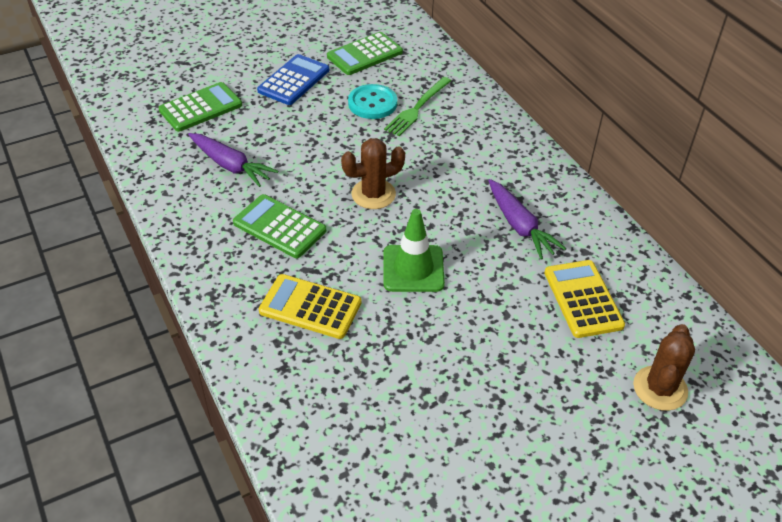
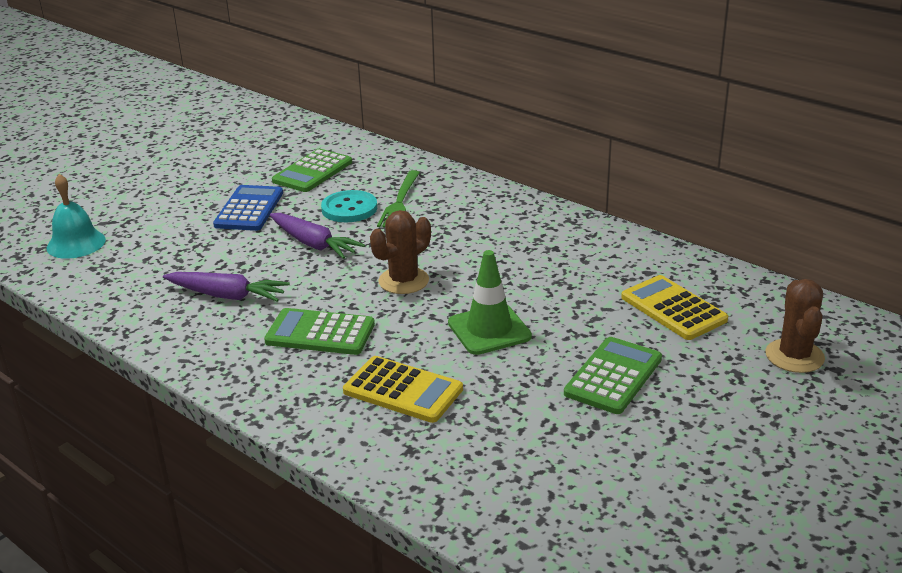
camera: 20 degrees left, 15 degrees down
green calculator [158,82,242,132] -> green calculator moved to [564,337,662,414]
yellow calculator [259,274,361,339] -> yellow calculator turned 150 degrees counterclockwise [343,356,463,423]
purple carrot [488,179,566,259] -> purple carrot moved to [270,213,365,259]
none -> turquoise bell [47,174,106,259]

